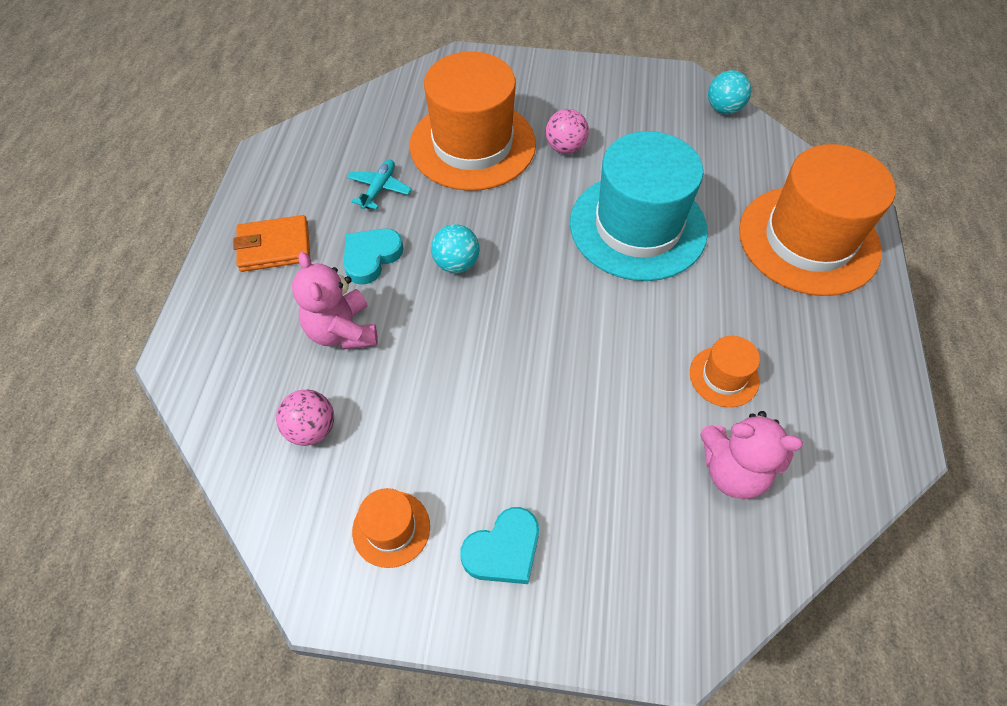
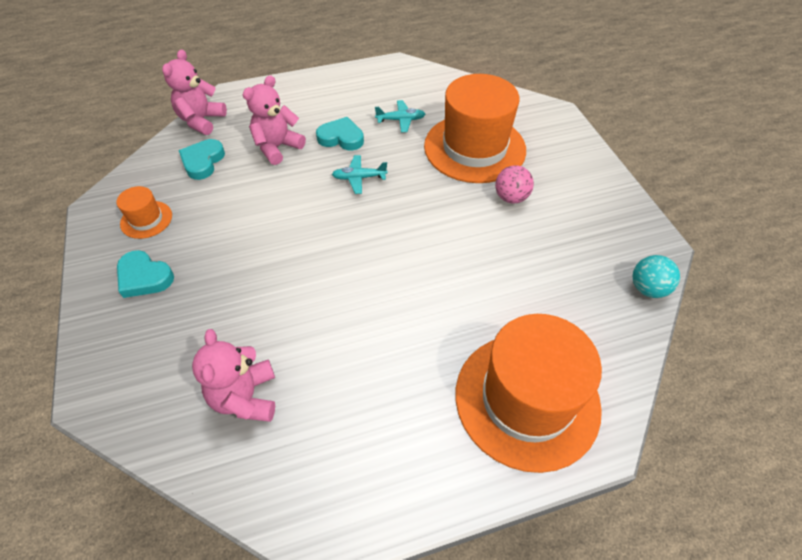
camera: 65 degrees right, 5 degrees down
orange wallet [233,215,310,272] -> none
pink ball [276,390,334,446] -> turquoise heart [179,139,225,180]
turquoise ball [431,224,480,273] -> turquoise plane [332,155,388,194]
turquoise hat [570,131,708,281] -> none
orange hat [690,336,760,407] -> none
none -> pink teddy bear [162,49,227,135]

